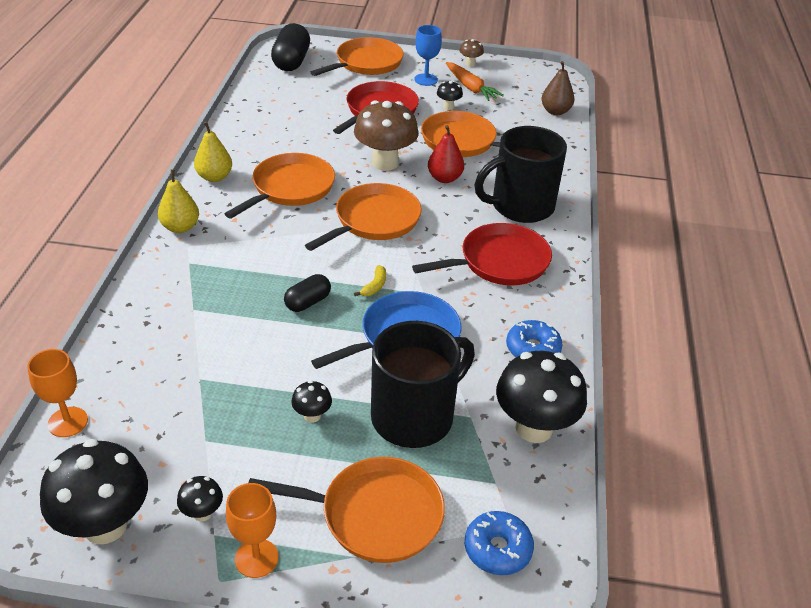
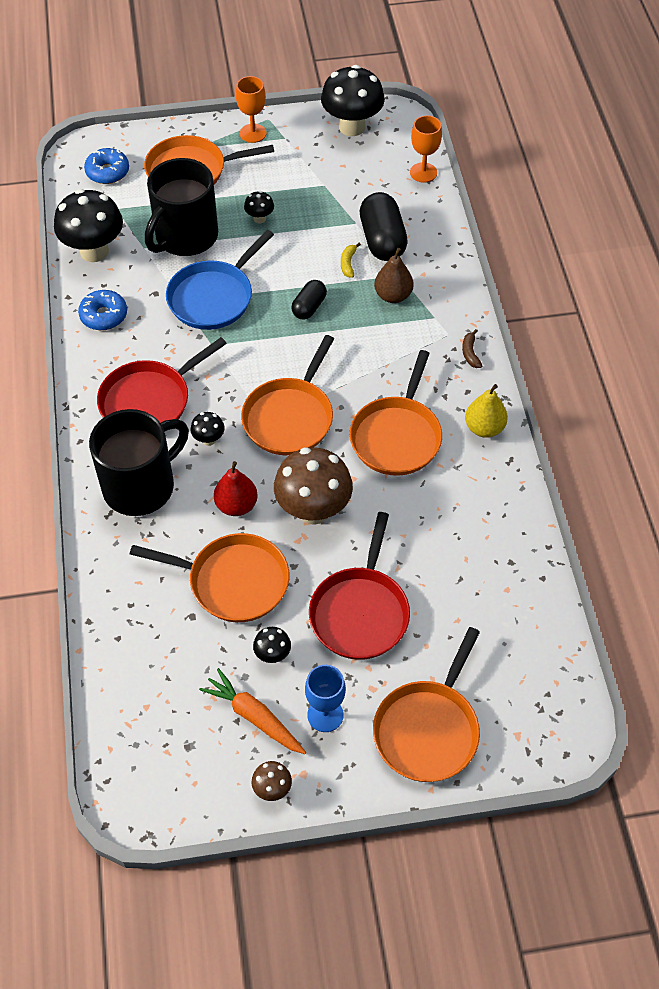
camera: 165 degrees right, 15 degrees up
yellow pear [158,169,199,233] -> brown banana [462,329,482,368]
black mushroom [177,476,223,522] -> black mushroom moved to [190,412,225,446]
black capsule [271,23,310,71] -> black capsule moved to [360,192,408,261]
yellow banana [354,265,386,296] -> yellow banana moved to [341,243,361,278]
brown pear [541,61,574,115] -> brown pear moved to [374,248,414,303]

